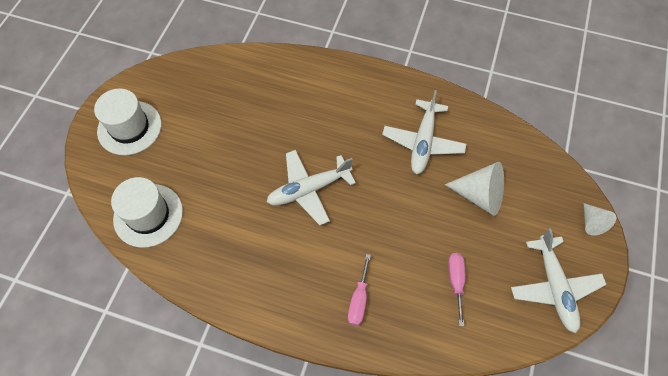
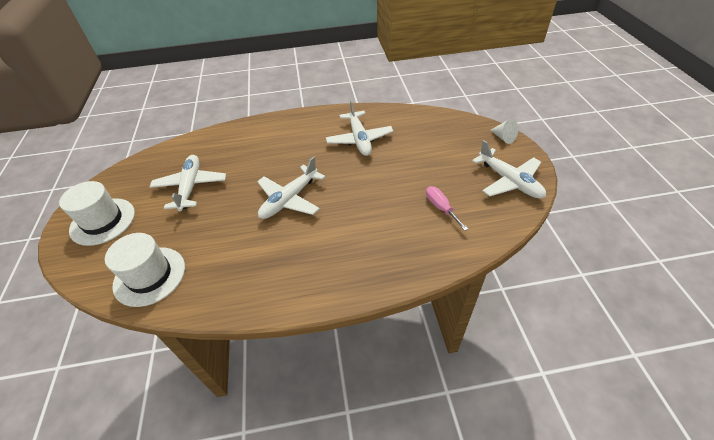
camera: 25 degrees left, 15 degrees down
pink screwdriver [348,254,371,326] -> none
white cone [445,162,504,216] -> none
none -> white plane [150,155,226,211]

